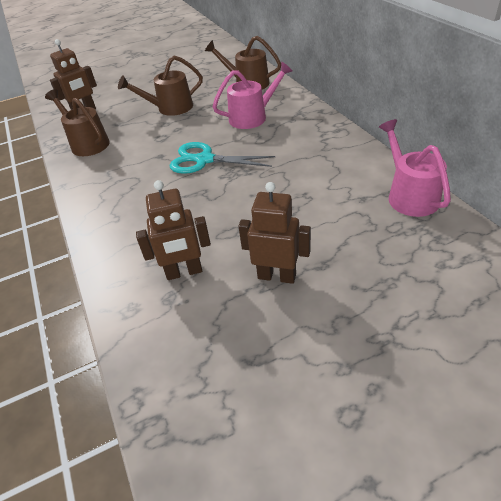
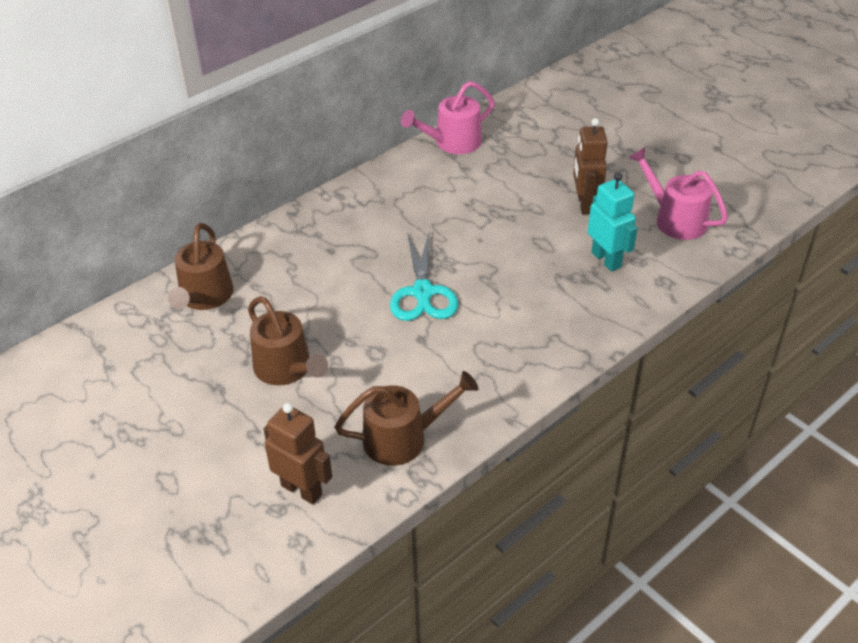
camera: 110 degrees left, 0 degrees up
brown watering can [45,89,110,156] -> brown watering can turned 135 degrees counterclockwise [335,371,478,466]
brown robot [136,180,211,280] -> turquoise robot [588,173,638,272]
pink watering can [212,61,293,129] -> pink watering can moved to [629,147,728,240]

